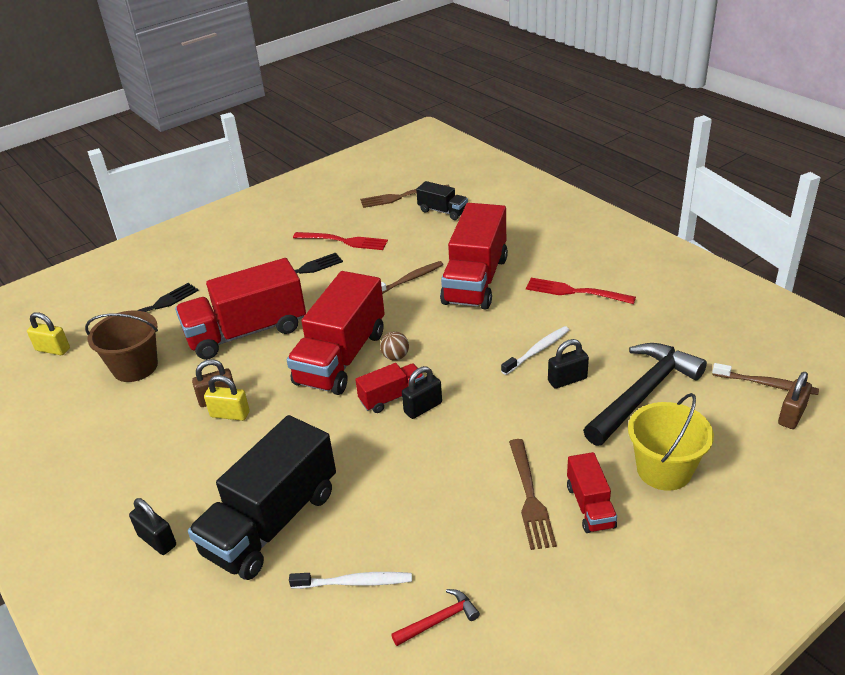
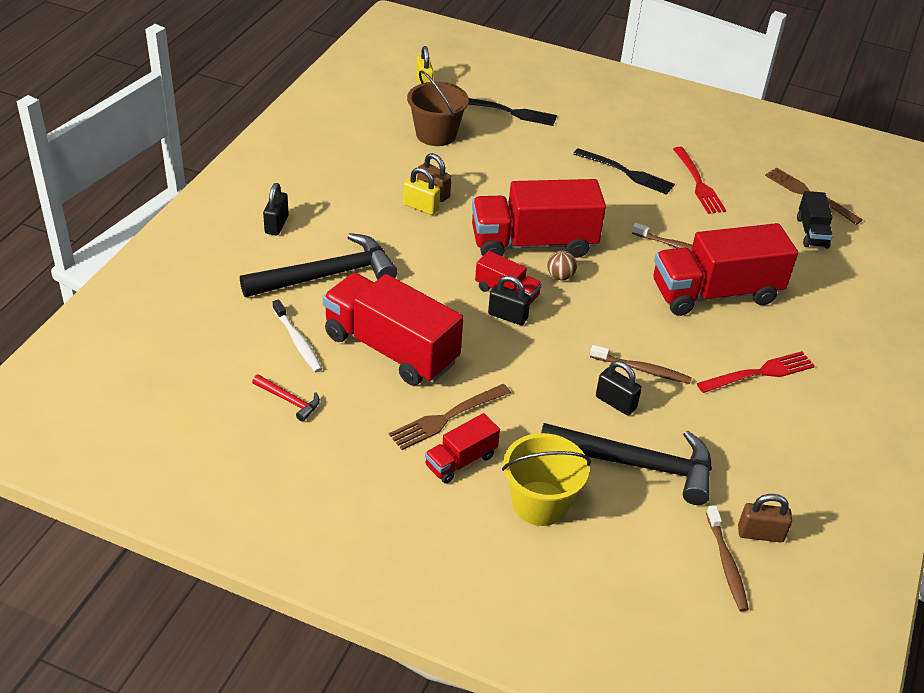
camera: 55 degrees right, 5 degrees up
red truck [175,258,306,360] -> red truck moved to [323,273,463,386]
black truck [188,415,336,580] -> black hammer [240,233,397,297]
yellow padlock [204,375,250,421] -> yellow padlock turned 45 degrees counterclockwise [403,167,440,215]
white toothbrush [501,326,569,375] -> brown toothbrush [590,345,692,384]
red fork [526,278,636,304] -> red fork turned 75 degrees clockwise [697,351,815,393]
brown padlock [778,372,812,429] -> brown padlock moved to [738,494,792,542]

